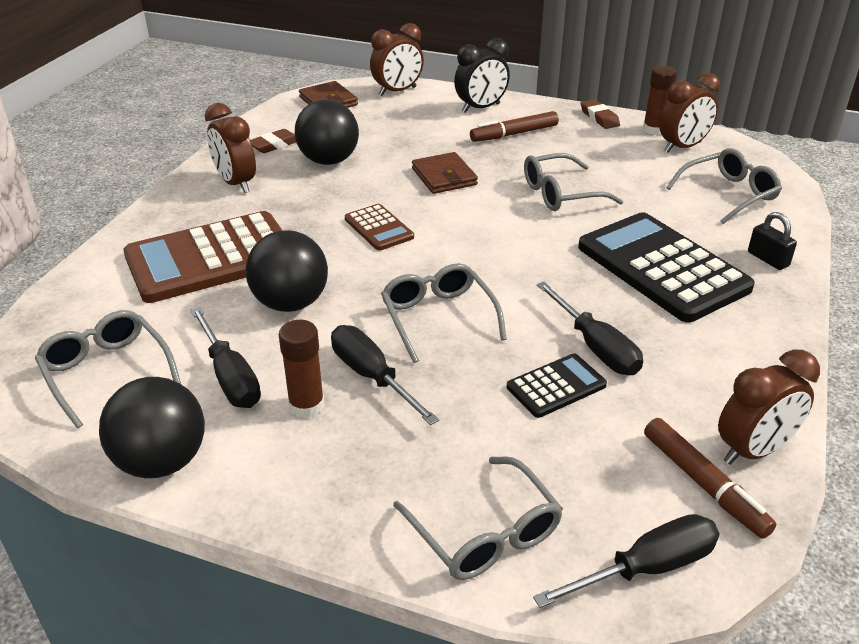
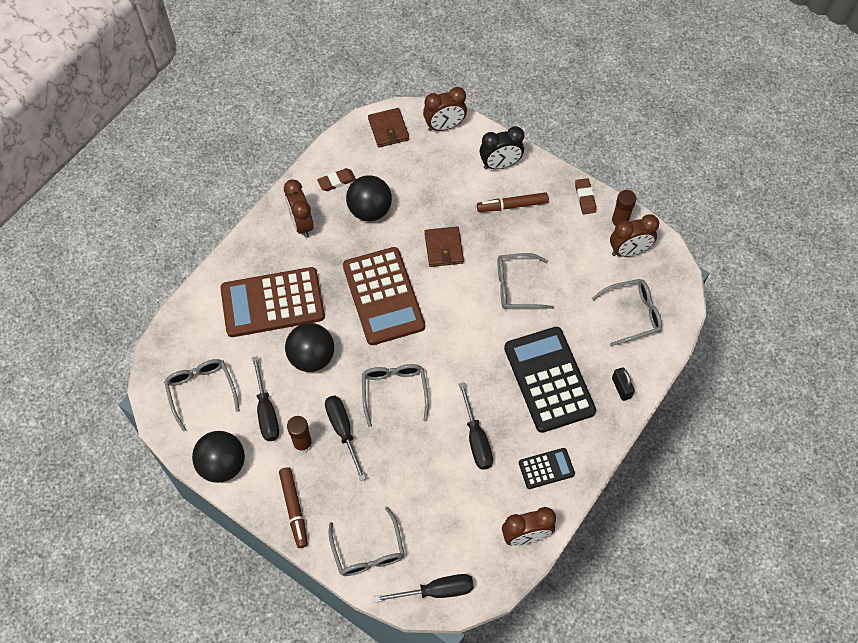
camera: 15 degrees right, 25 degrees up
brown calculator [345,204,414,251] -> brown calculator [343,247,425,345], size x2.08
black calculator [507,353,607,418] -> black calculator moved to [519,448,575,489]
brown marker [644,418,776,538] -> brown marker moved to [279,467,308,548]

